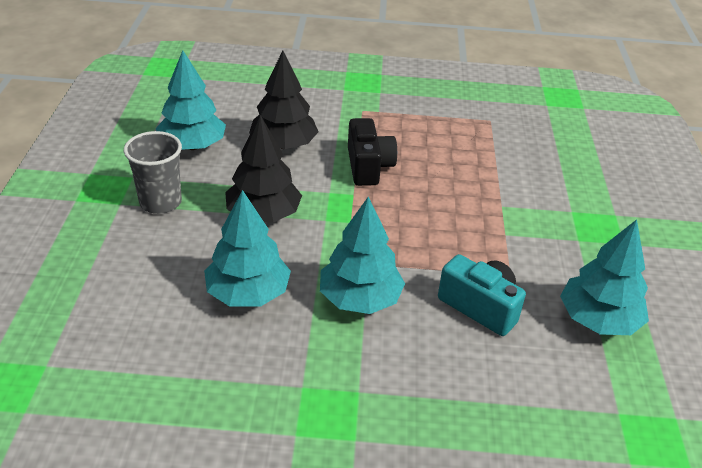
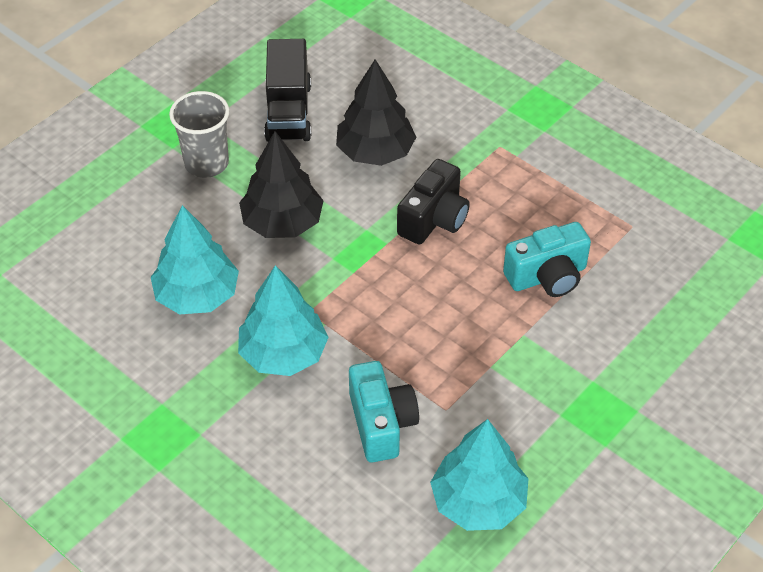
camera: 40 degrees right, 10 degrees up
turquoise tree [156,50,226,150] -> black truck [264,39,311,142]
none -> turquoise camera [503,222,591,297]

